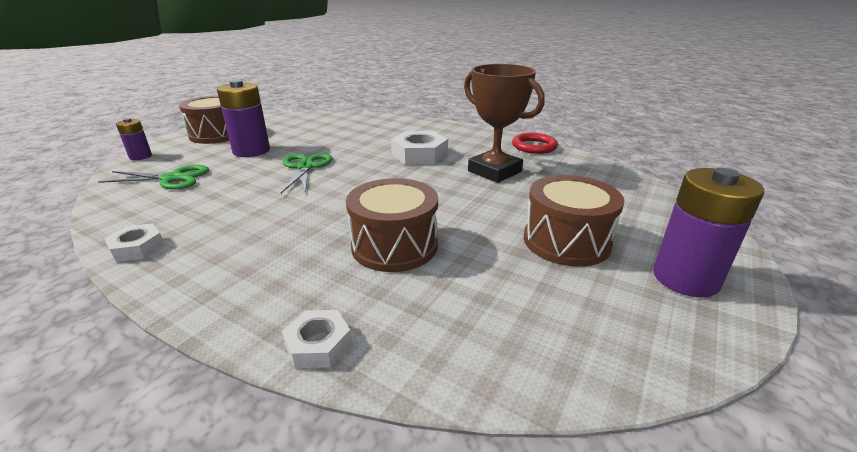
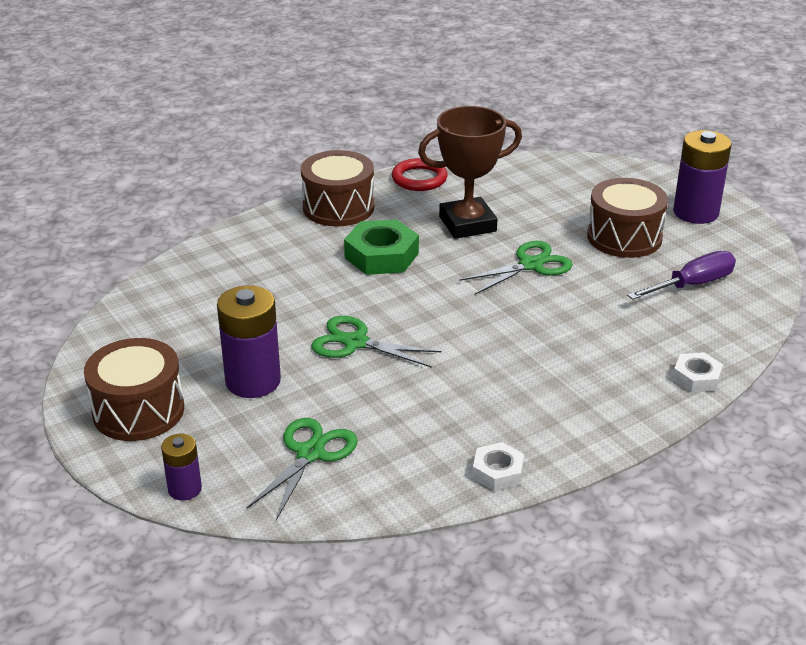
camera: 65 degrees left, 5 degrees up
brown drum [346,178,438,272] -> brown drum moved to [301,150,374,226]
white nut [391,131,448,165] -> green nut [344,219,419,275]
none -> green scissors [459,241,573,295]
none -> purple screwdriver [627,251,736,300]

